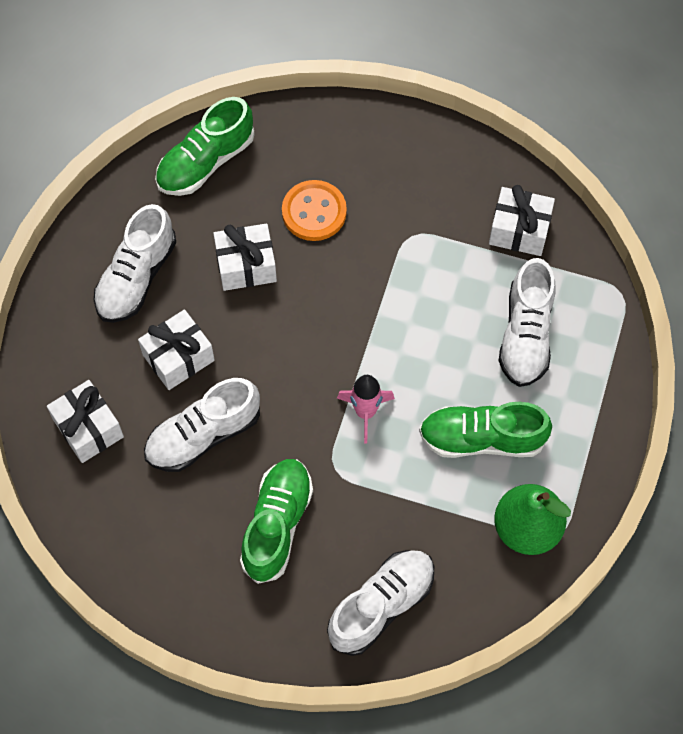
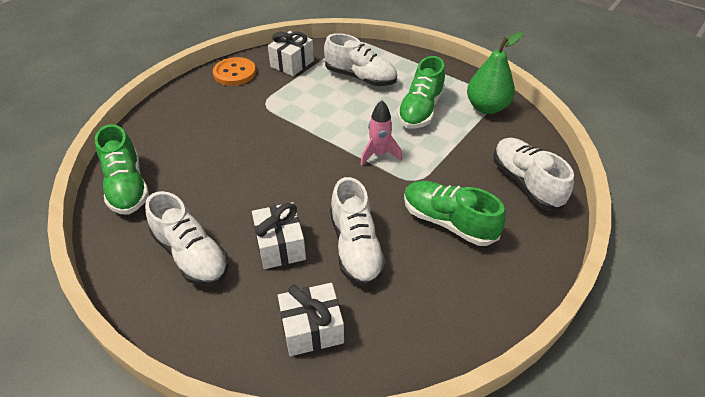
camera: 70 degrees left, 20 degrees down
white gift [213,223,277,291] -> none
orange button [282,180,347,241] -> orange button moved to [213,57,256,86]

